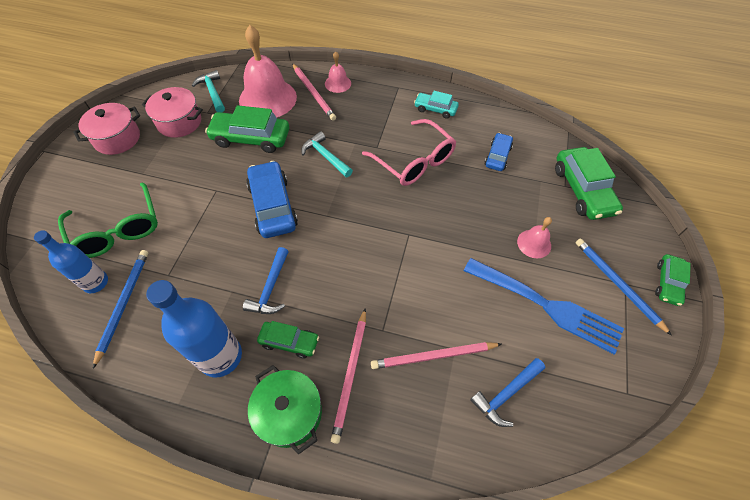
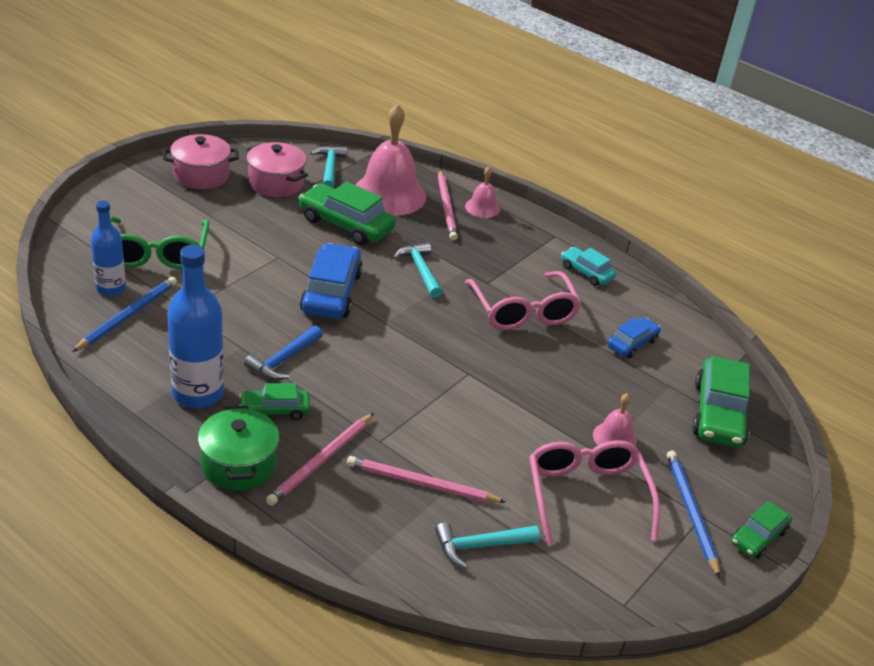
camera: 20 degrees right, 20 degrees down
green car [257,321,319,358] -> green car turned 135 degrees clockwise [239,383,310,420]
blue fork [464,258,624,355] -> pink glasses [529,440,660,545]
blue hammer [470,358,546,427] -> turquoise hammer [435,522,540,569]

